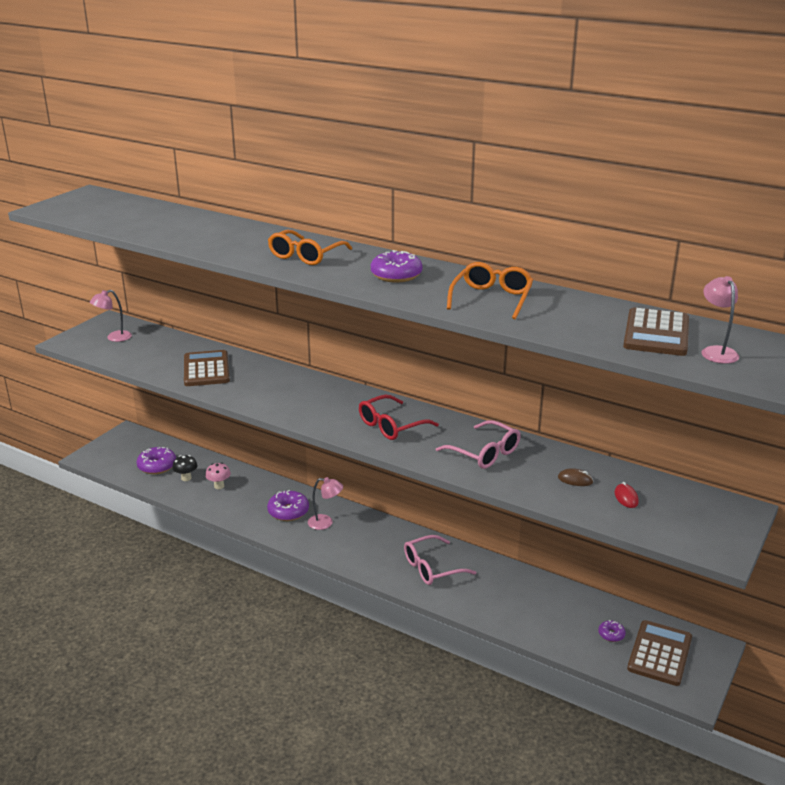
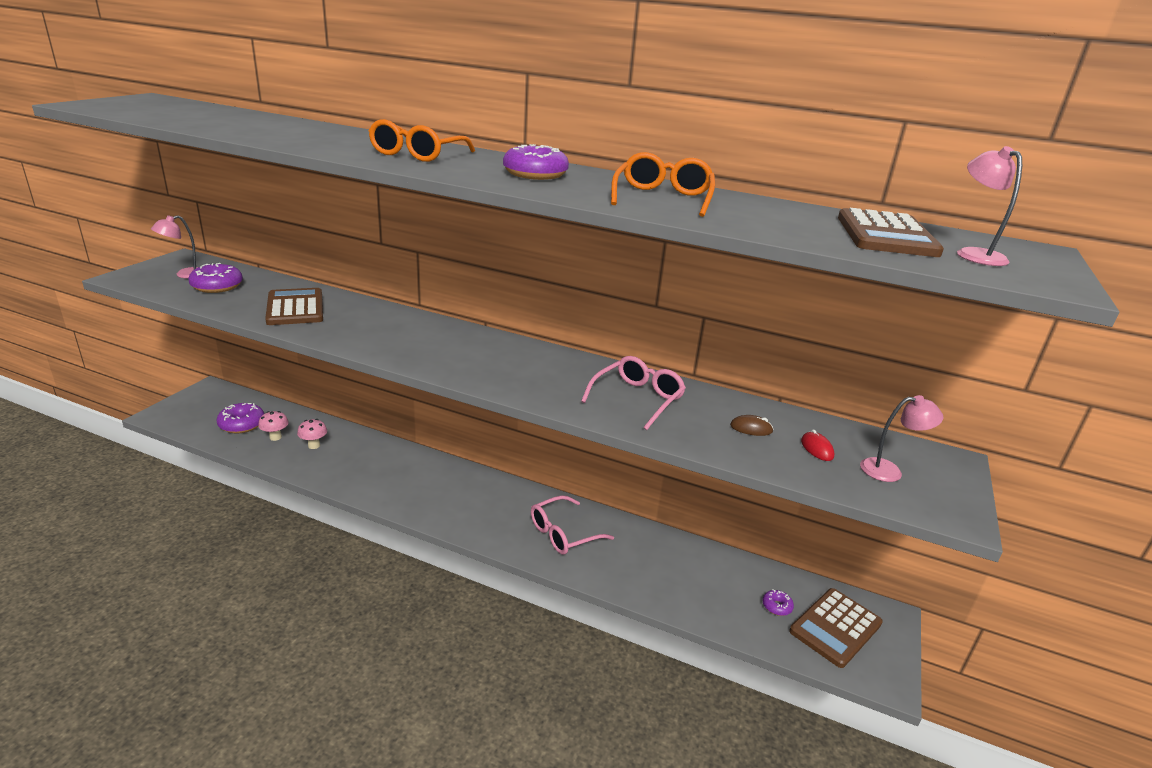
camera: 10 degrees left, 0 degrees up
black mushroom [172,455,198,481] -> pink mushroom [258,411,289,441]
purple donut [267,490,309,521] -> purple donut moved to [188,263,243,293]
pink lamp [308,477,343,530] -> pink lamp moved to [860,395,944,482]
red glasses [359,395,439,440] -> none
pink glasses [436,420,521,469] -> pink glasses turned 90 degrees counterclockwise [581,356,686,430]
brown calculator [627,620,692,686] -> brown calculator turned 150 degrees counterclockwise [789,588,883,668]

